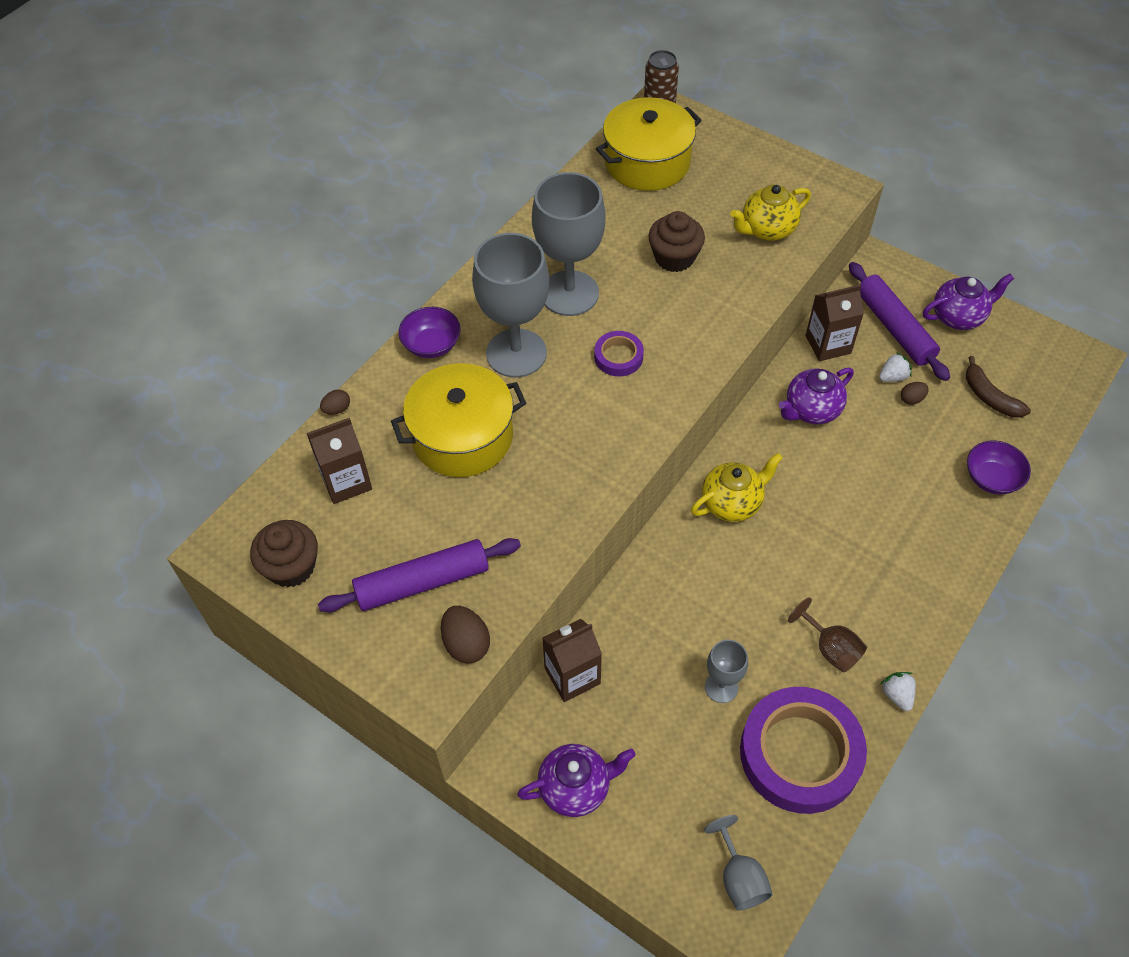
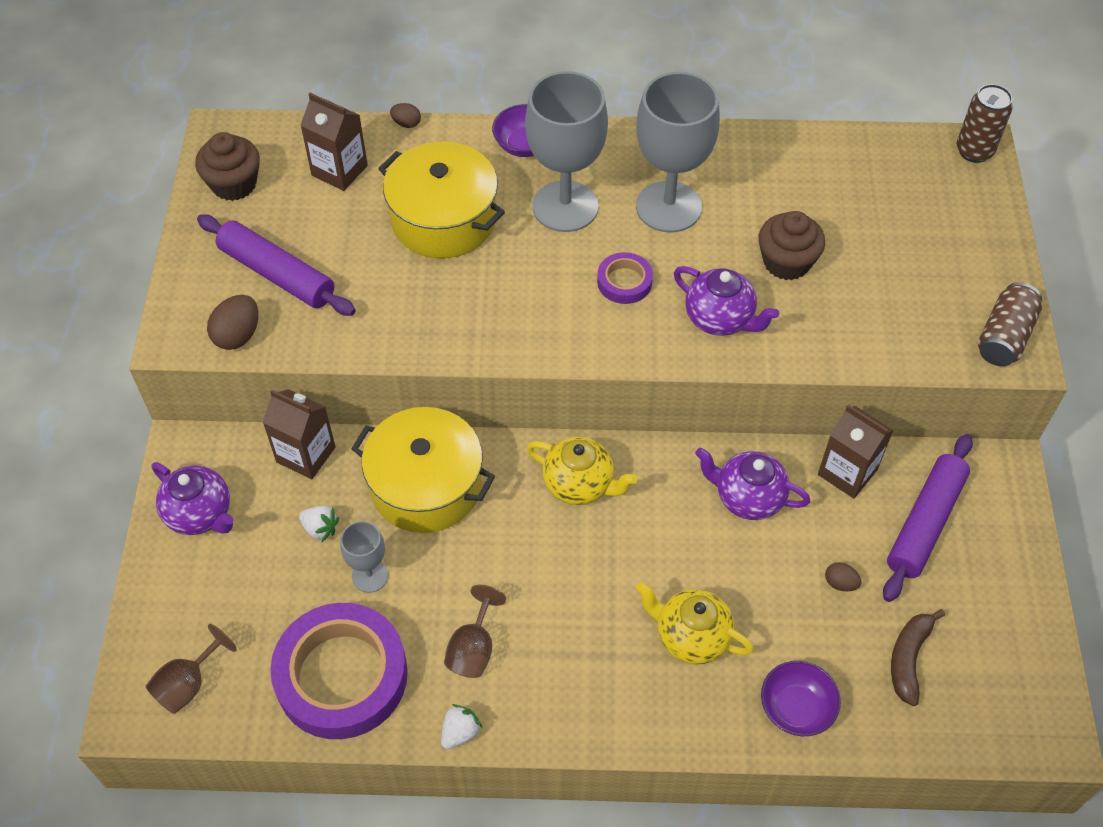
camera: 55 degrees right, 0 degrees up
yellow pot [596,97,702,191] -> yellow pot moved to [351,407,495,533]
grey goblet [704,815,773,910] -> brown goblet [146,624,237,714]
yellow teapot [730,185,811,241] -> yellow teapot moved to [636,582,754,665]
white strawberry [879,352,912,382] -> white strawberry moved to [299,506,339,542]
purple teapot [923,274,1014,330] -> purple teapot moved to [674,266,779,336]
none -> brown can [978,282,1042,366]

